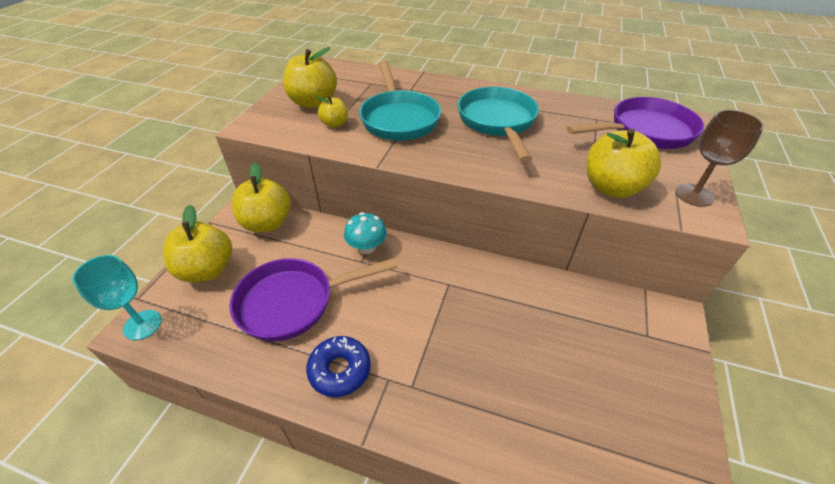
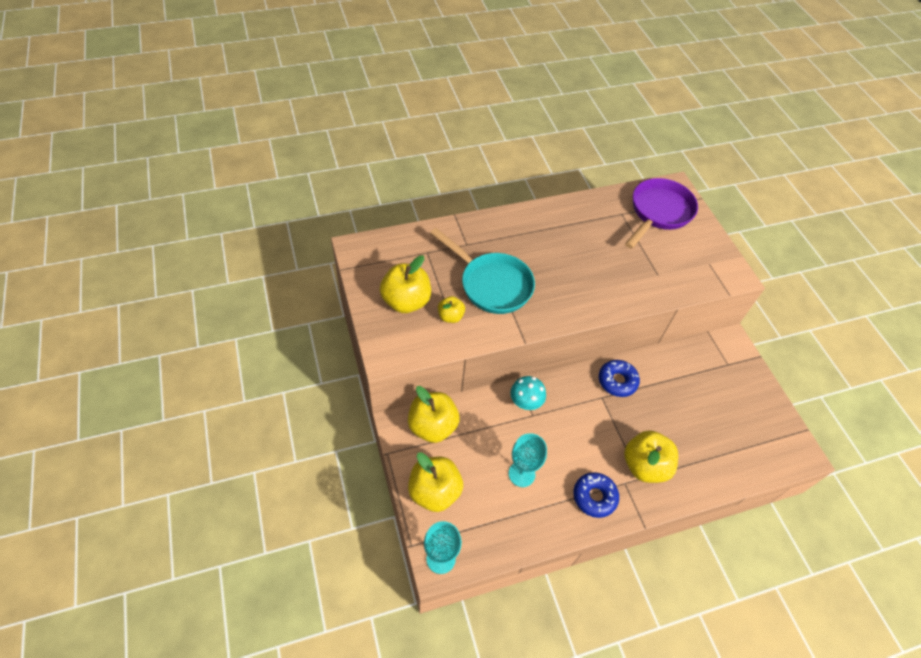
camera: 40 degrees left, 10 degrees up
purple pan [230,258,397,341] -> turquoise goblet [509,433,547,487]
turquoise pan [457,87,539,162] -> none
yellow apple [587,128,661,198] -> yellow apple moved to [624,430,678,483]
brown goblet [676,110,764,207] -> none
none -> blue donut [599,360,640,397]

